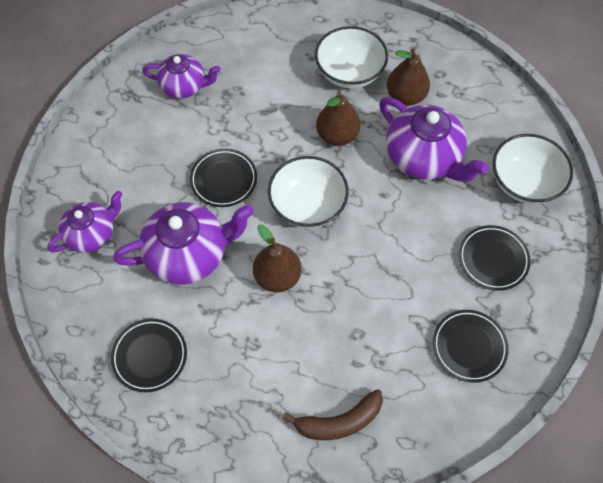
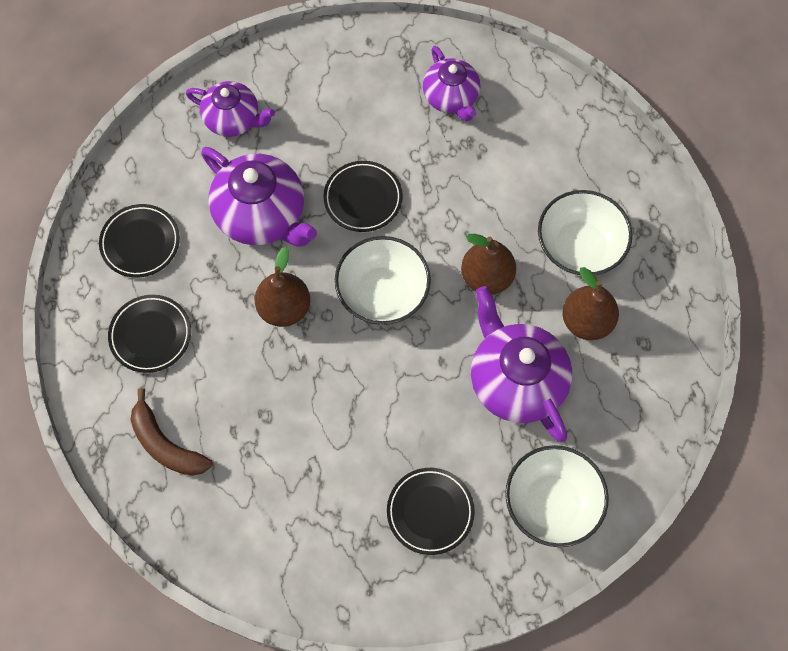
camera: 60 degrees right, 5 degrees up
purple teapot [379,97,489,182] -> purple teapot turned 135 degrees clockwise [471,286,572,442]
black plate [433,310,509,383] -> black plate moved to [108,295,191,373]

